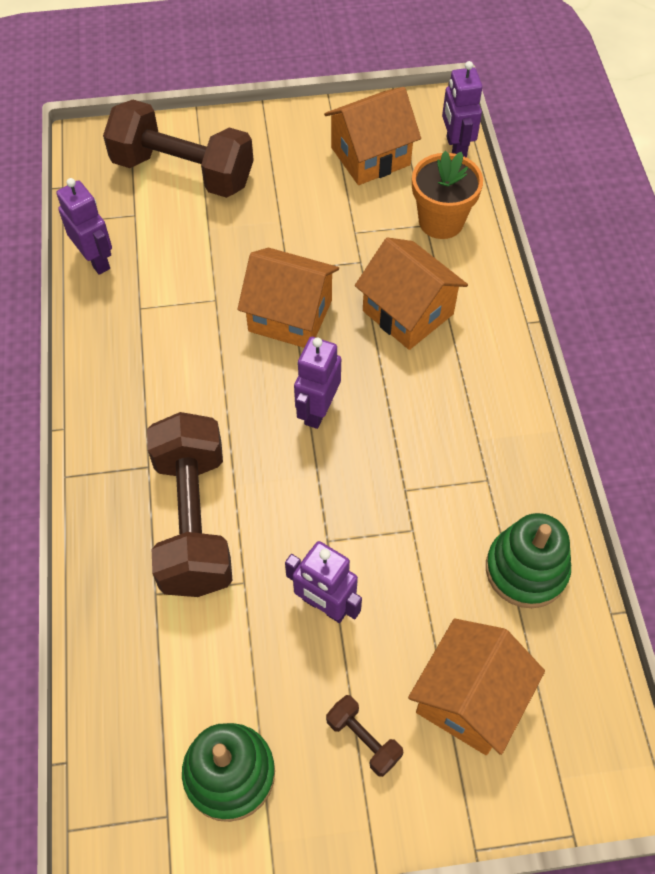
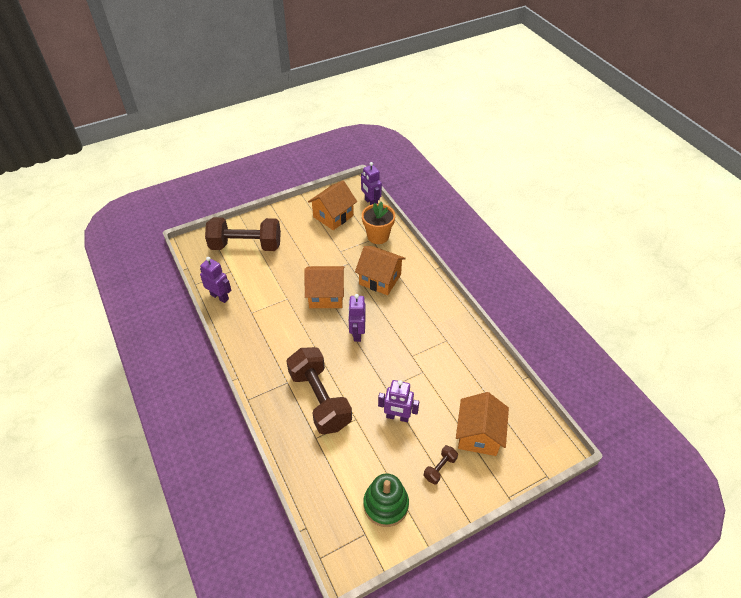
camera: 20 degrees left, 10 degrees down
brown dumbbell [326,695,403,777] -> brown dumbbell turned 75 degrees counterclockwise [424,445,458,484]
green stacking toy [486,513,571,608] -> none

